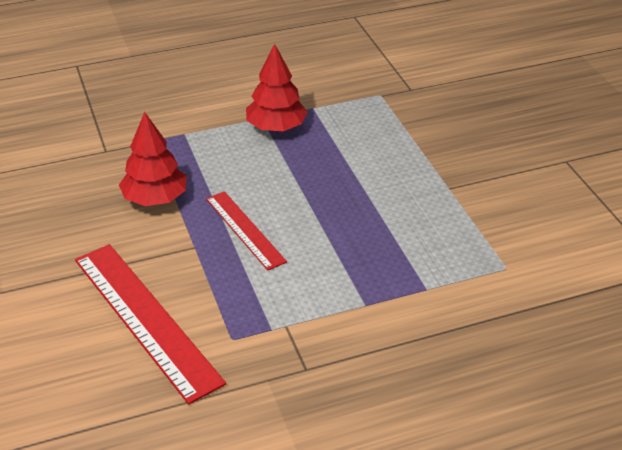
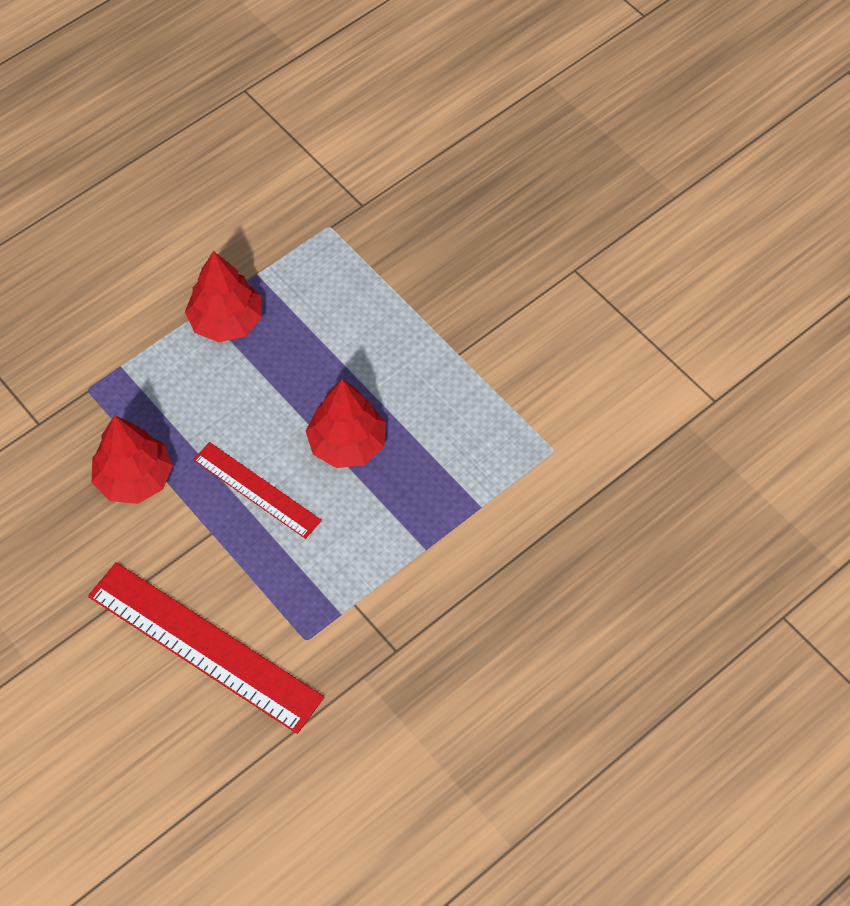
camera: 20 degrees left, 20 degrees up
none -> red tree [306,379,386,468]

